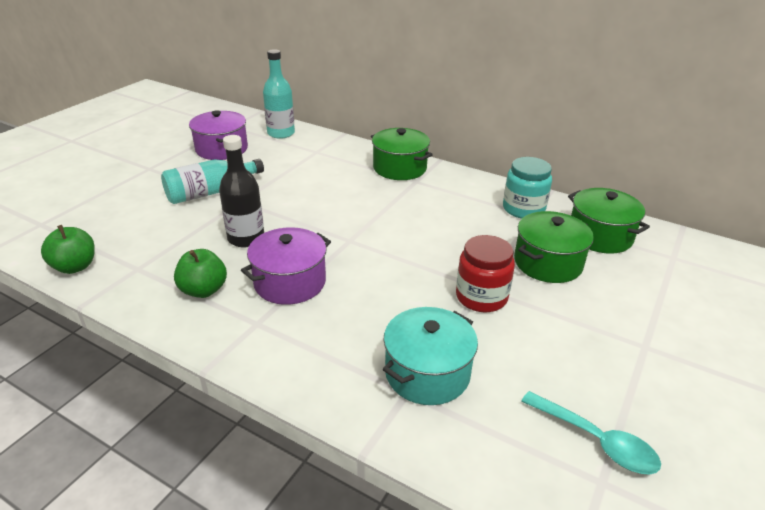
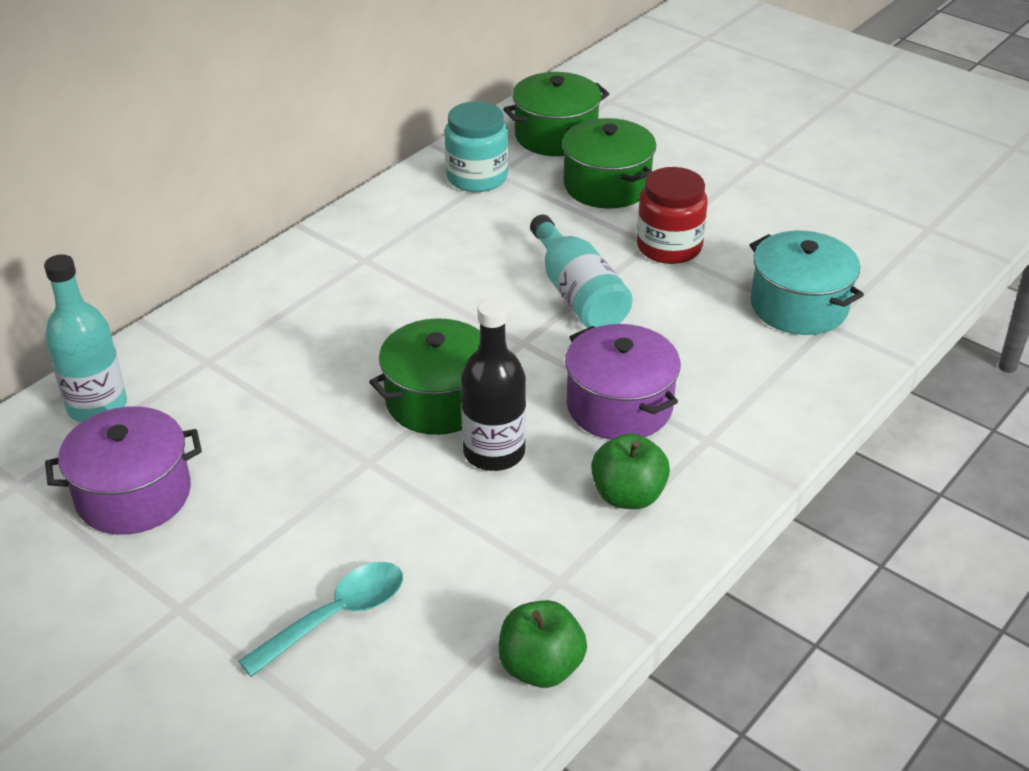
camera: 80 degrees left, 5 degrees up
turquoise bottle [161,159,264,204] -> turquoise bottle moved to [530,215,633,328]
green pot [371,128,433,180] -> green pot moved to [369,318,480,435]
turquoise spoon [521,391,661,475] -> turquoise spoon moved to [238,562,403,677]

